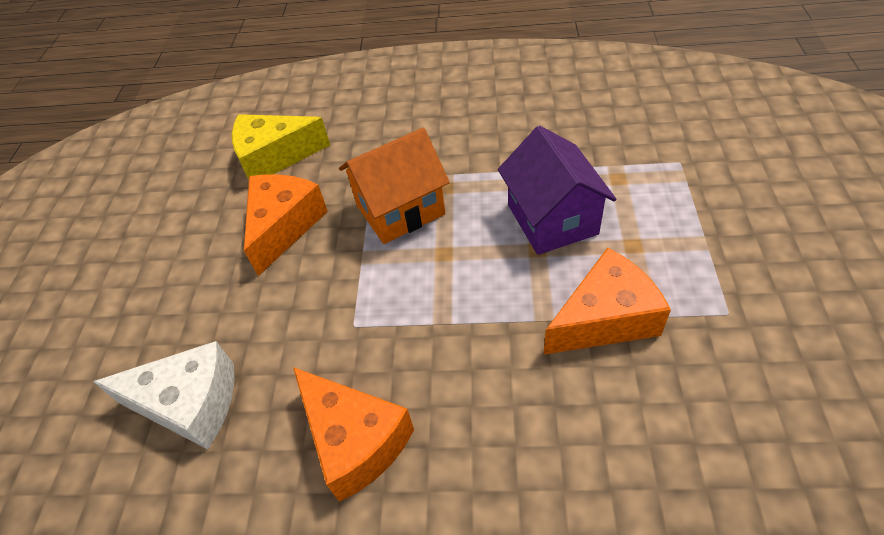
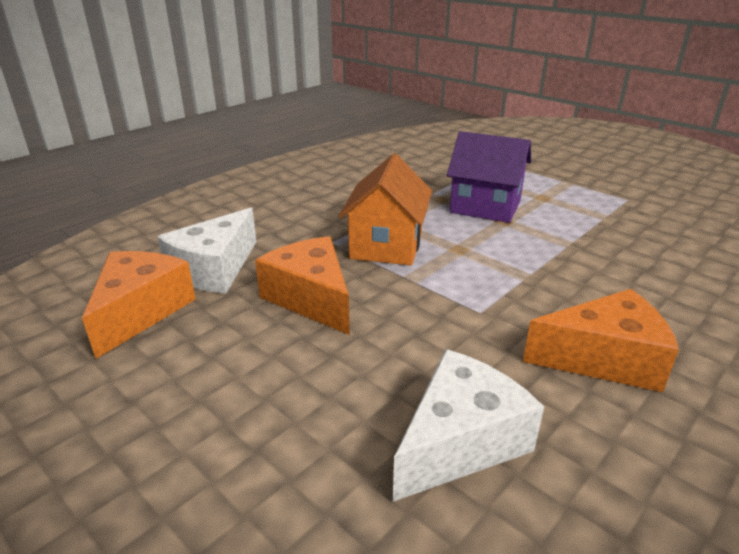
camera: 55 degrees left, 20 degrees down
yellow cheese [232,114,330,180] -> white cheese [157,207,257,294]
orange cheese [544,248,671,355] -> orange cheese moved to [82,251,196,359]

